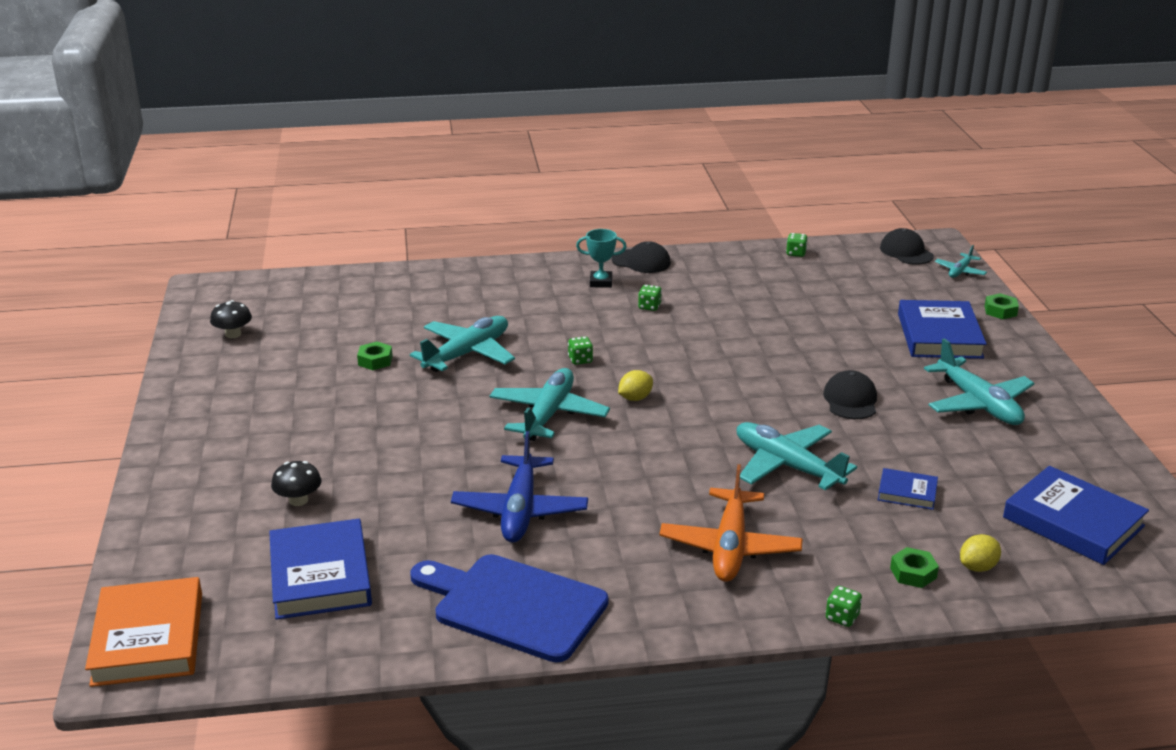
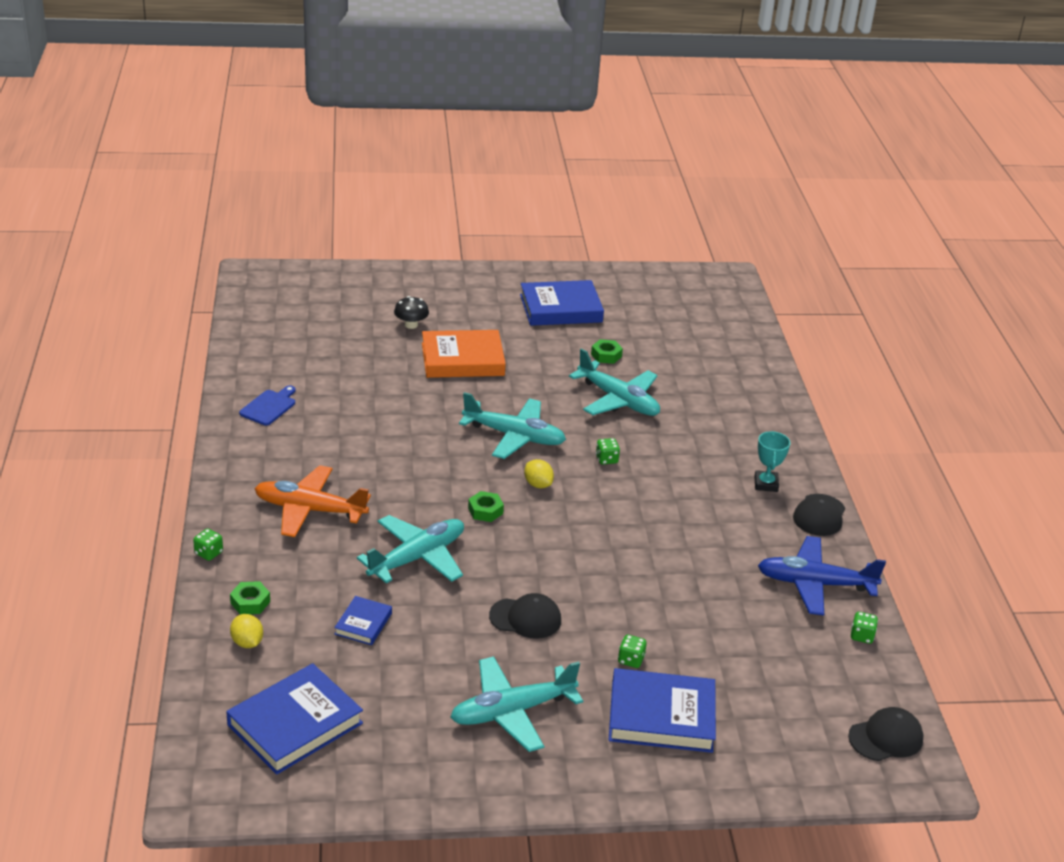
camera: 90 degrees right, 5 degrees up
orange book [85,577,202,687] -> orange book moved to [422,330,506,378]
black mushroom [210,300,252,338] -> none
blue book [269,519,372,620] -> blue book moved to [520,280,604,326]
blue cutting board [410,554,608,662] -> blue cutting board [239,386,296,426], size x0.48
blue plane [451,431,588,543] -> blue plane moved to [758,536,886,615]
green dice [638,285,662,311] -> green dice moved to [618,635,647,668]
turquoise plane [935,245,987,278] -> none
green nut [984,293,1019,319] -> green nut moved to [468,491,504,522]

